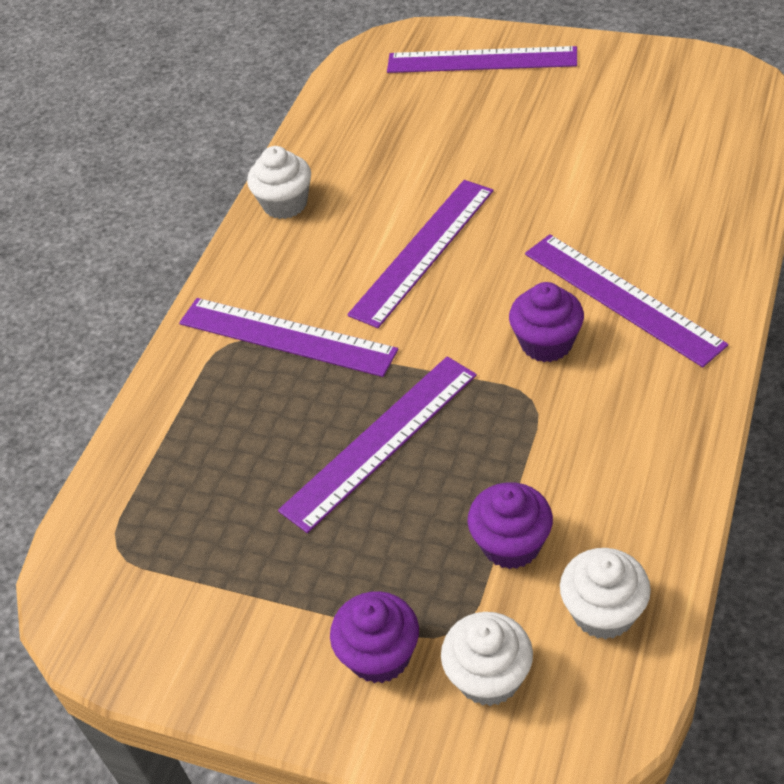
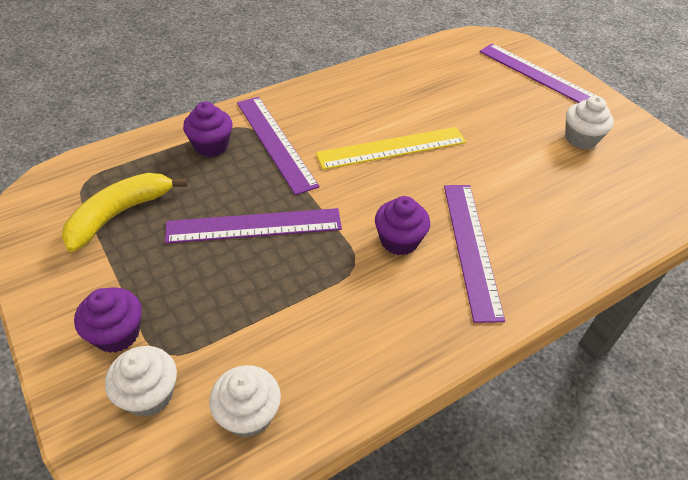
camera: 30 degrees right, 0 degrees up
white cupcake [247,146,311,219] -> white cupcake moved to [565,96,614,149]
purple ruler [347,180,494,328] -> yellow ruler [316,127,466,170]
purple cupcake [467,482,553,569] -> purple cupcake moved to [183,101,233,157]
none -> yellow banana [62,173,188,252]

